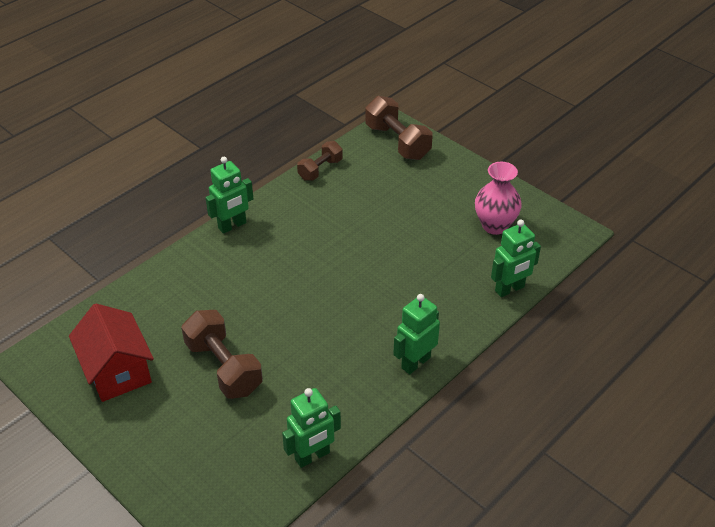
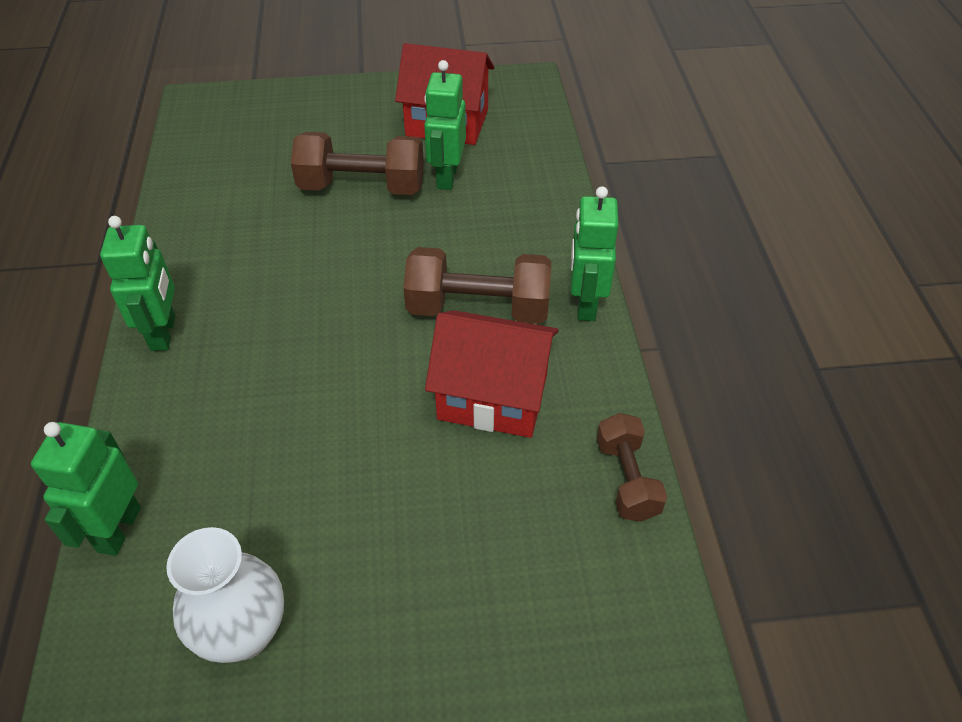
camera: 130 degrees right, 5 degrees up
green robot [282,388,341,468] -> green robot moved to [424,60,466,190]
brown dumbbell [365,96,433,160] -> brown dumbbell moved to [404,247,551,324]
pink vase [475,162,522,235] -> white vase [166,527,284,663]
none -> red house [425,310,559,438]

